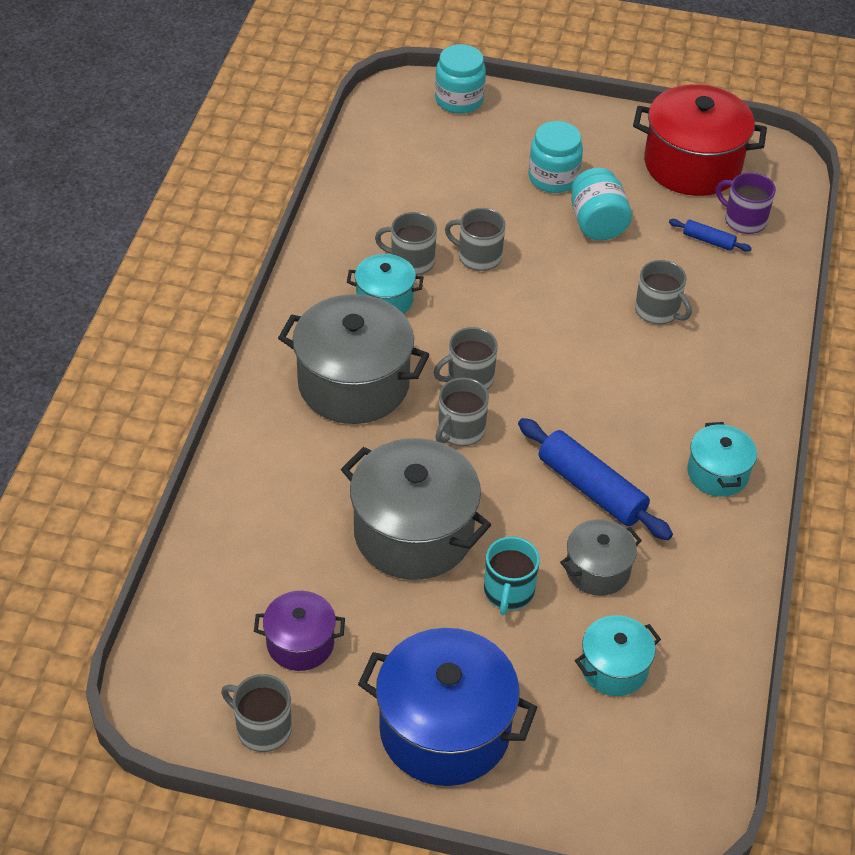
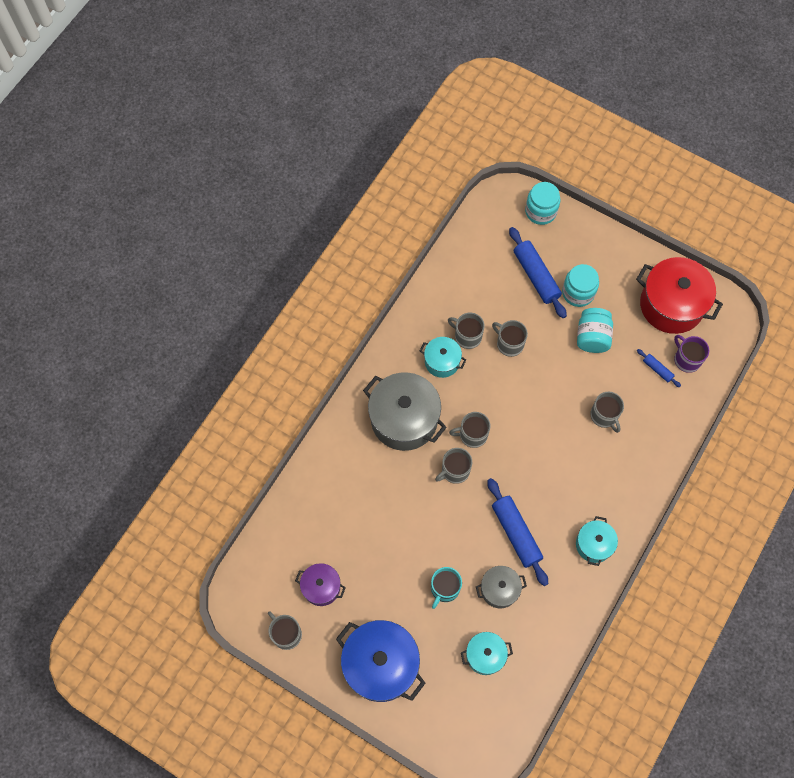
camera: 20 degrees right, 20 degrees up
grey pot [341,438,491,580] -> none
none -> blue rolling pin [509,227,567,318]

